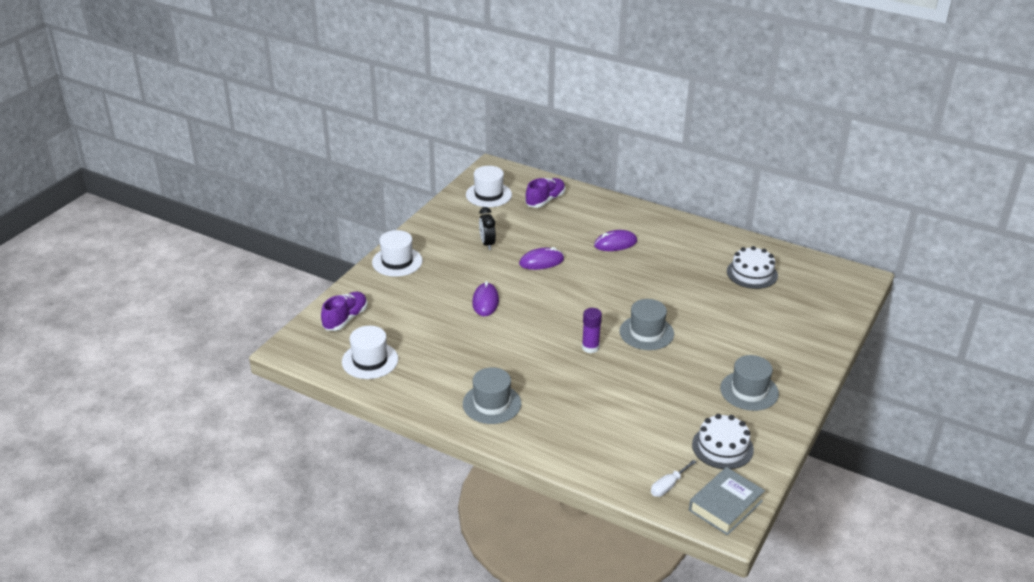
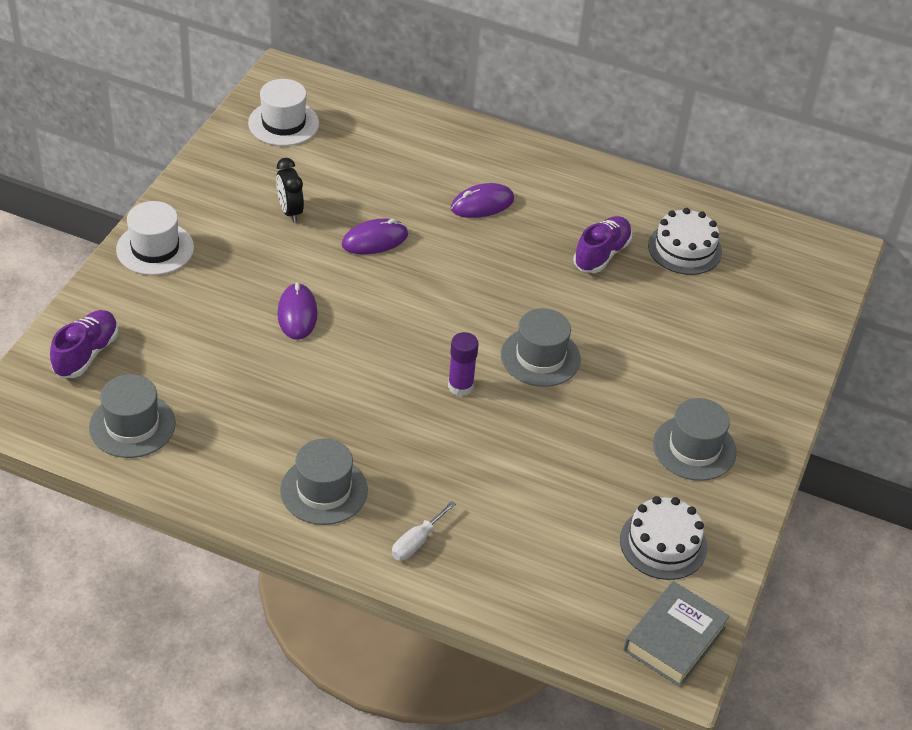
camera: 10 degrees left, 10 degrees up
white hat [342,326,398,379] -> grey hat [89,374,176,458]
purple shoe [525,178,565,208] -> purple shoe moved to [573,216,632,273]
white screwdriver [651,460,696,497] -> white screwdriver moved to [392,501,456,560]

